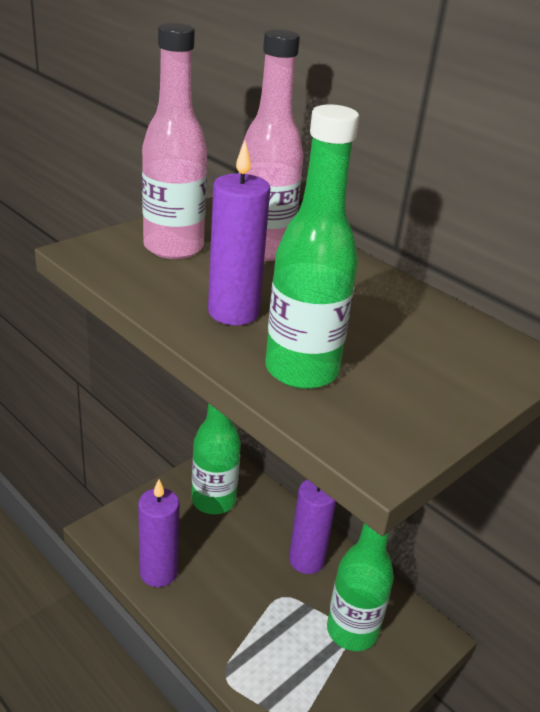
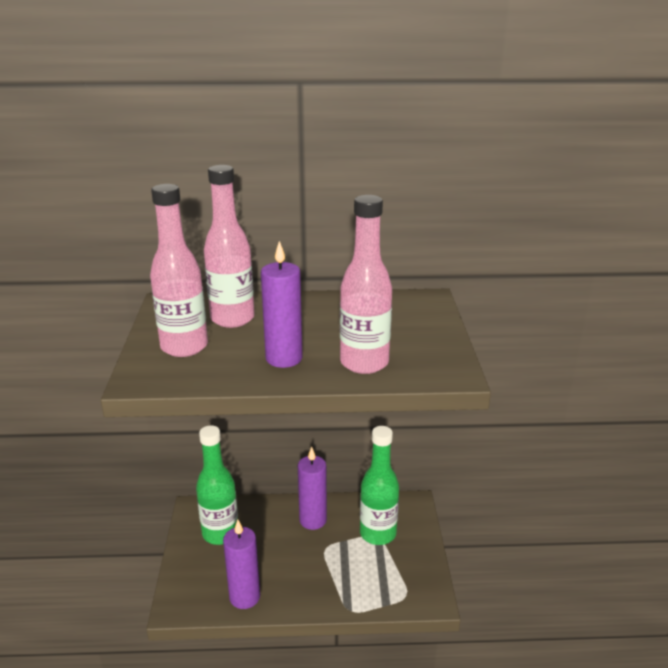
camera: 45 degrees left, 5 degrees down
green bottle [265,104,359,389] -> pink bottle [340,195,392,374]

